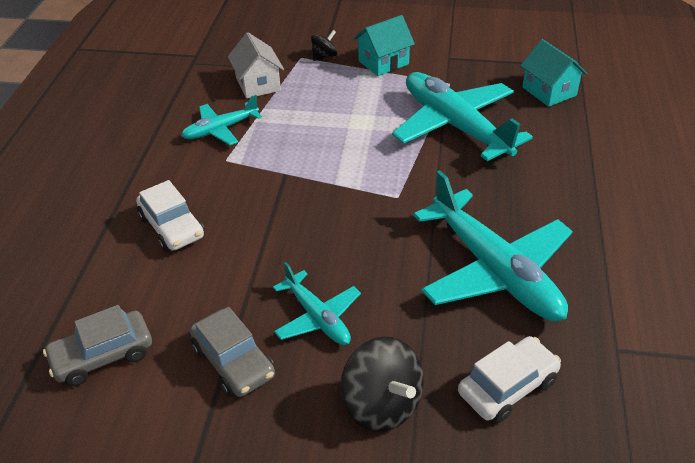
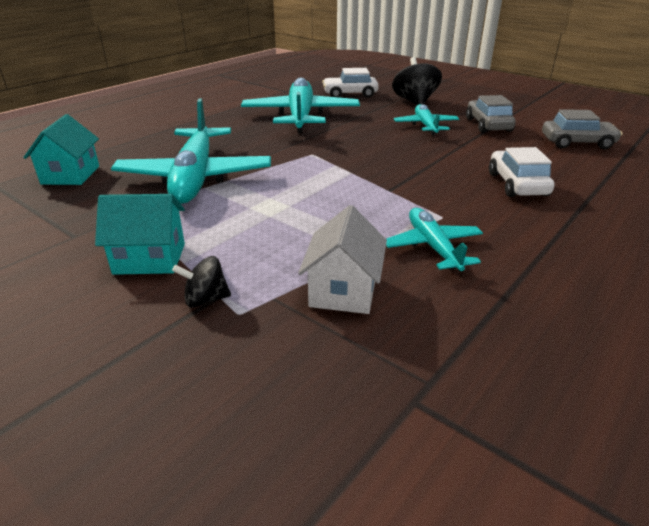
camera: 150 degrees left, 10 degrees down
turquoise plane [181,95,262,145] -> turquoise plane turned 105 degrees counterclockwise [386,208,483,271]

